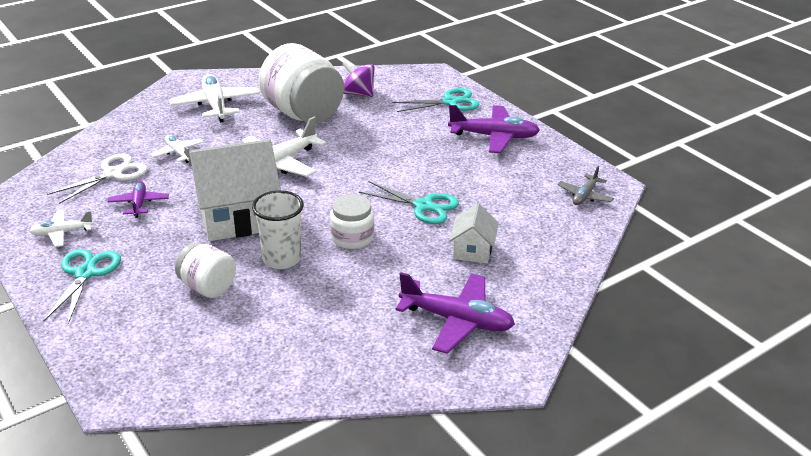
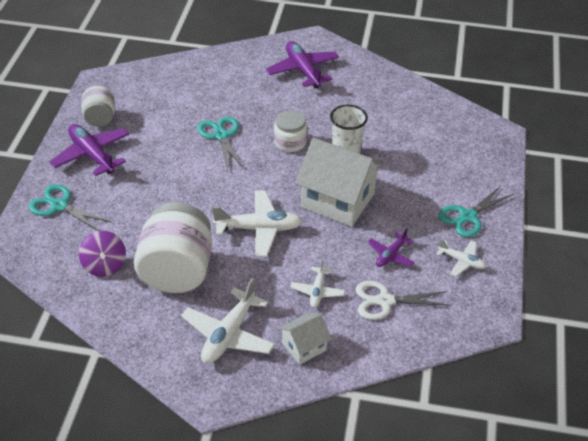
camera: 135 degrees left, 10 degrees up
white jar [175,243,236,298] -> white jar moved to [81,86,115,127]
white house [449,203,499,264] -> white house moved to [278,312,332,365]
grey plane [557,166,614,205] -> none

